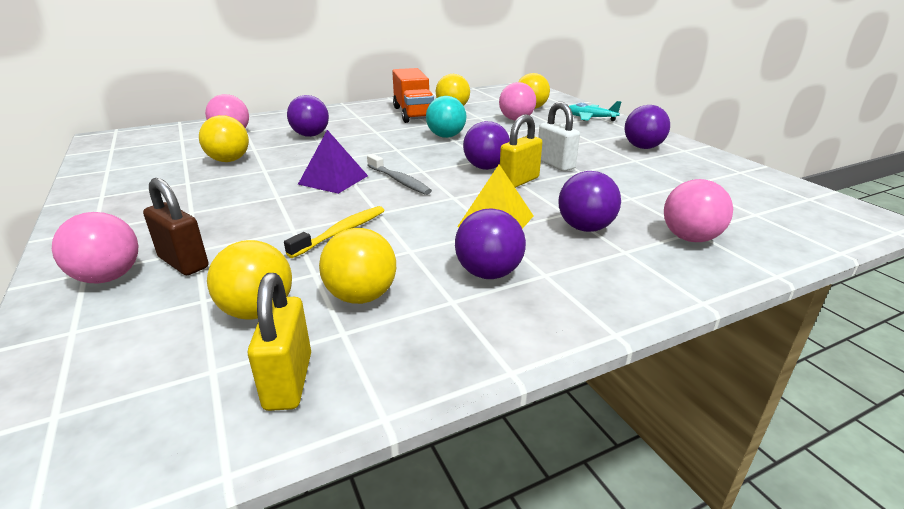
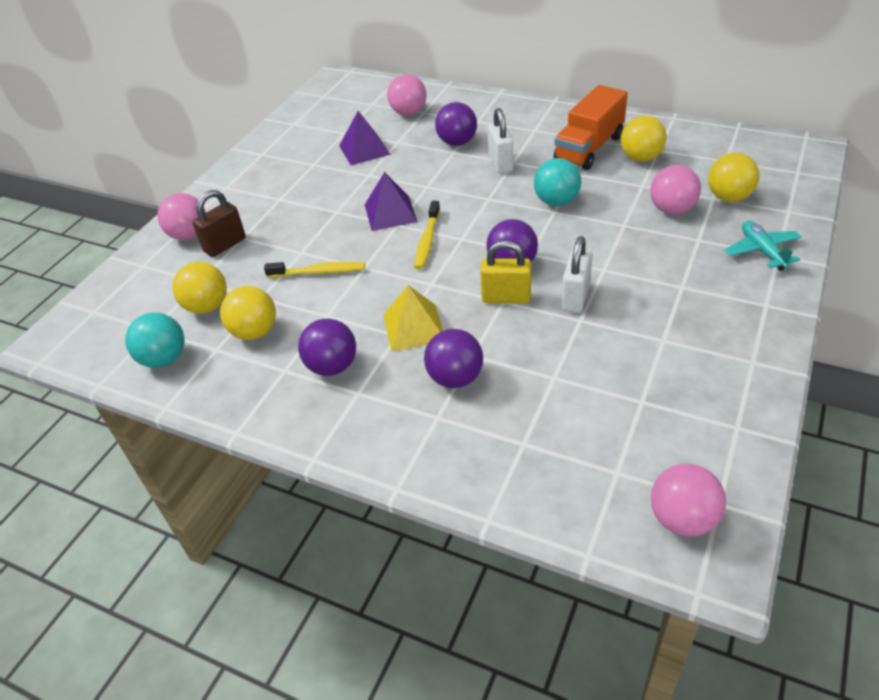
camera: 55 degrees right, 15 degrees up
brown padlock [143,178,208,275] -> brown padlock turned 45 degrees clockwise [193,190,246,257]
yellow ball [199,115,249,162] -> purple pyramid [339,111,391,165]
yellow padlock [248,273,311,411] -> turquoise ball [125,313,184,368]
grey toothbrush [367,154,432,195] -> yellow toothbrush [414,201,440,269]
purple ball [624,105,670,149] -> none
pink ball [664,179,733,242] -> pink ball moved to [651,463,726,537]
none -> white padlock [488,108,513,174]

